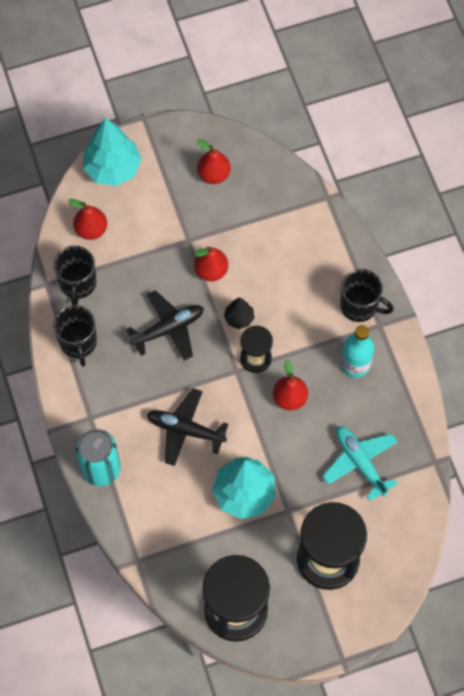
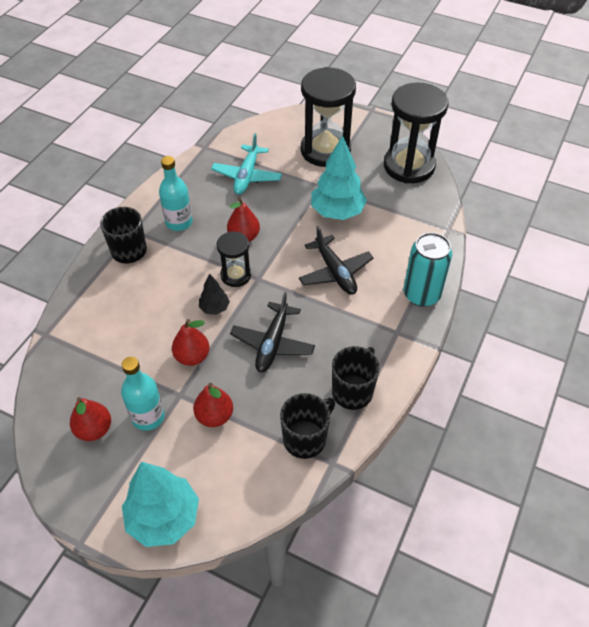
camera: 135 degrees left, 15 degrees down
red pear [68,199,107,240] -> red pear moved to [193,383,233,427]
black plane [126,290,204,361] -> black plane turned 90 degrees counterclockwise [230,292,315,372]
none -> turquoise bottle [121,357,165,431]

